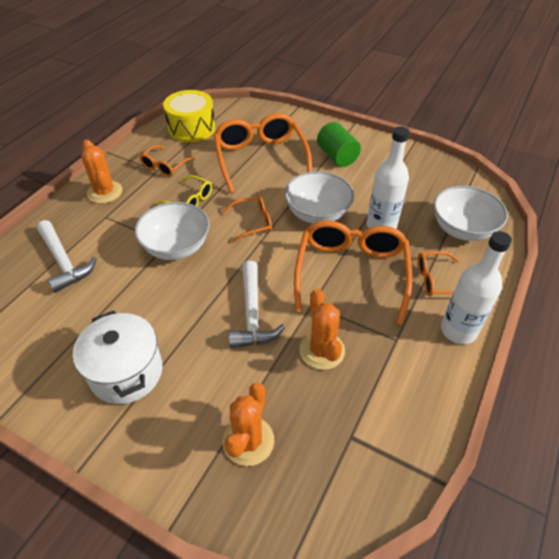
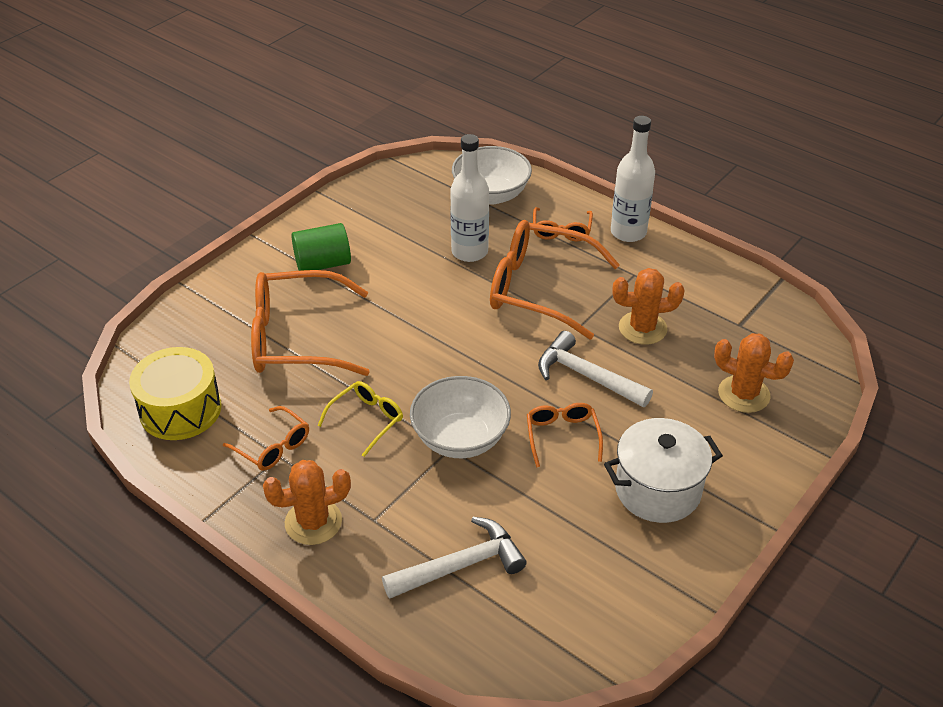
camera: 80 degrees left, 5 degrees down
orange glasses [222,196,272,243] -> orange glasses moved to [527,403,603,468]
white hammer [229,261,285,348] -> white hammer turned 150 degrees counterclockwise [538,331,653,407]
white bowl [284,171,354,223] -> none

